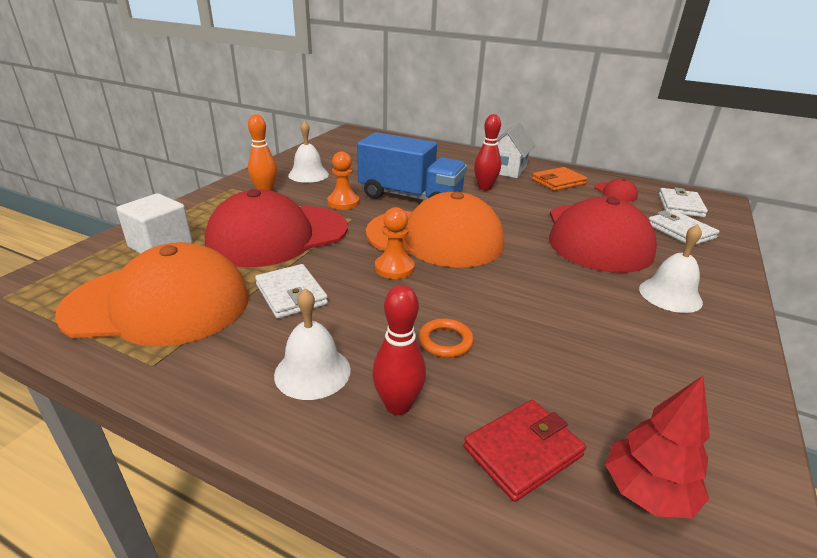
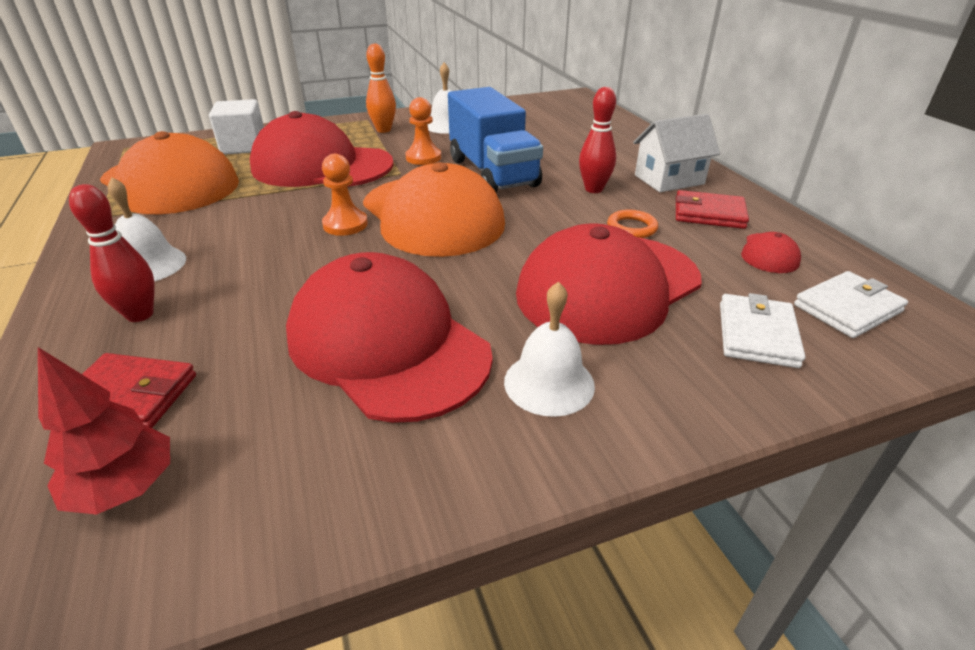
camera: 45 degrees right, 5 degrees up
white wallet [255,264,328,319] -> none
orange ring [419,318,474,358] -> orange ring moved to [607,210,658,238]
orange wallet [532,167,587,191] -> red wallet [676,190,749,229]
none -> red cap [286,252,493,423]

